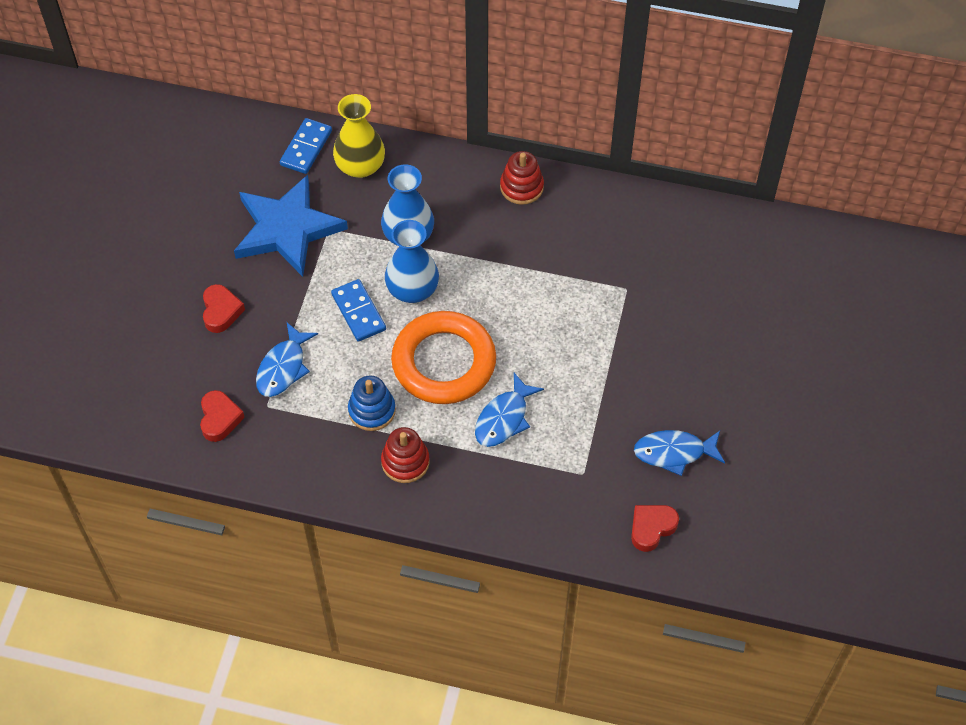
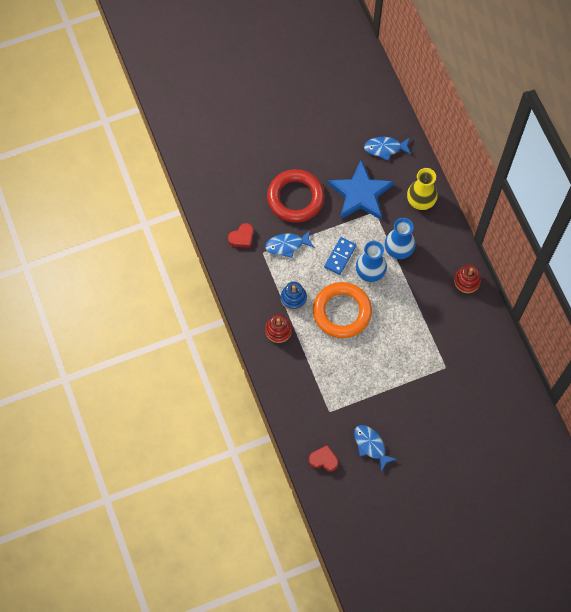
camera: 55 degrees right, 10 degrees up
red heart [203,284,245,333] -> red ring [267,169,325,223]
blue domino [280,118,332,174] -> none
blue fish [475,373,544,447] -> blue fish moved to [364,137,411,161]

